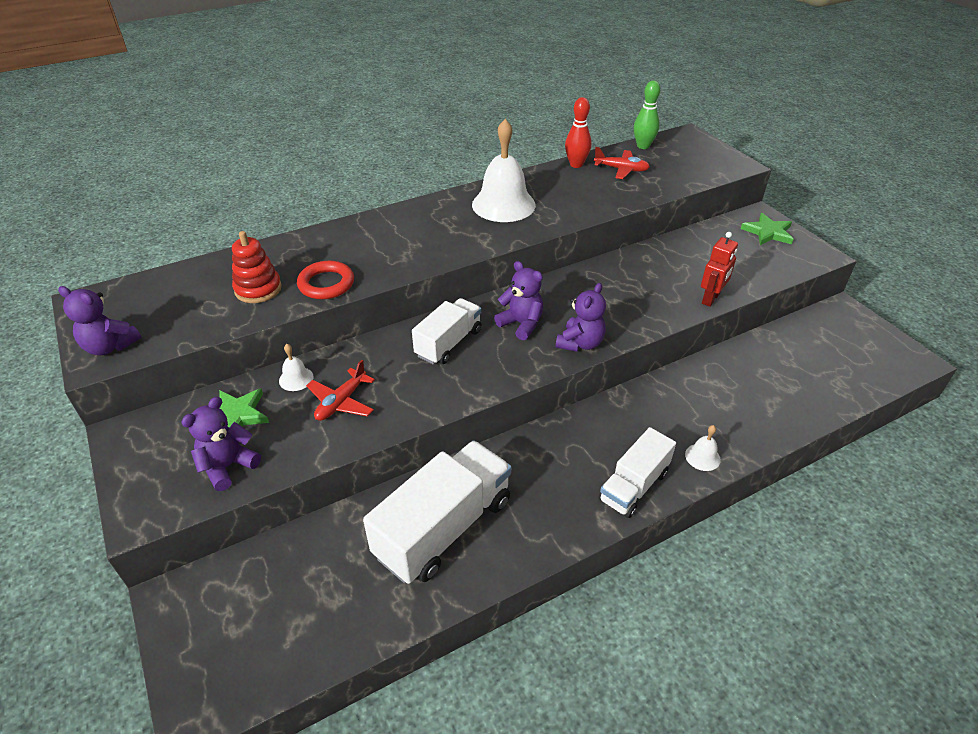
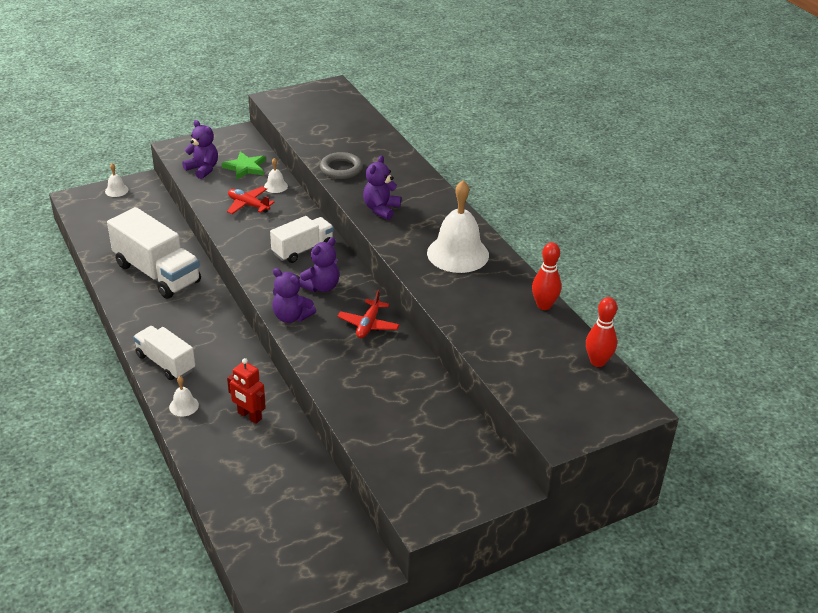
camera: 90 degrees right, 5 degrees down
purple teddy bear [58,286,141,355] -> purple teddy bear moved to [363,155,401,220]
red stacking toy [232,231,282,303] -> none
red ring [297,261,354,299] -> grey ring [320,152,363,179]
white truck [412,298,481,365] -> white truck turned 75 degrees counterclockwise [270,216,334,263]
red plane [594,147,650,179] -> red plane moved to [337,290,400,338]
green bowling pin [634,80,660,149] -> red bowling pin [586,297,617,367]
red robot [701,232,738,307] -> red robot moved to [227,358,266,424]
green star [741,213,794,245] -> none
none -> white bell [105,163,128,197]

